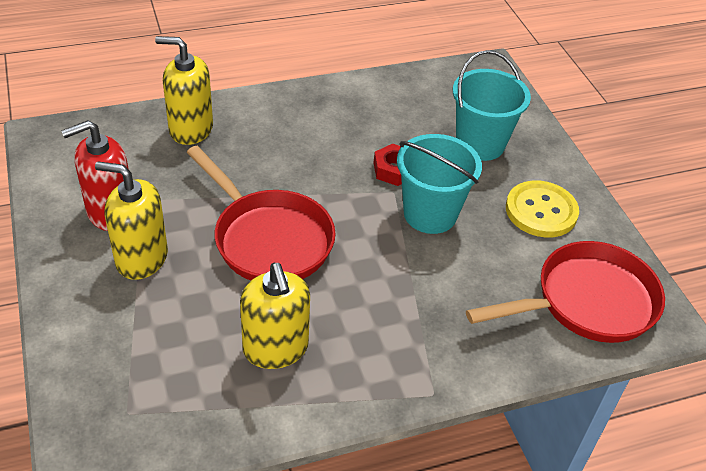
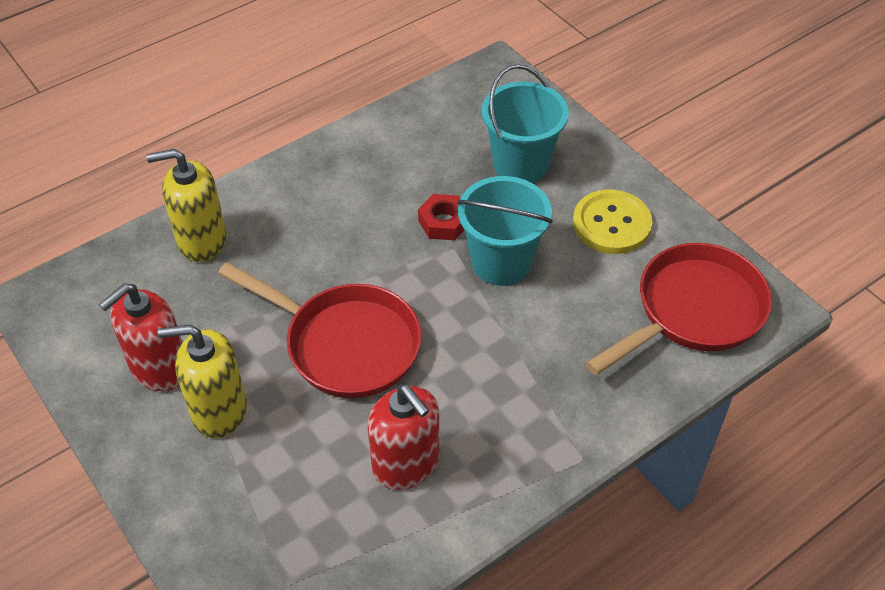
camera: 15 degrees left, 5 degrees up
yellow soap dispenser [240,263,310,369] -> red soap dispenser [368,384,439,490]

